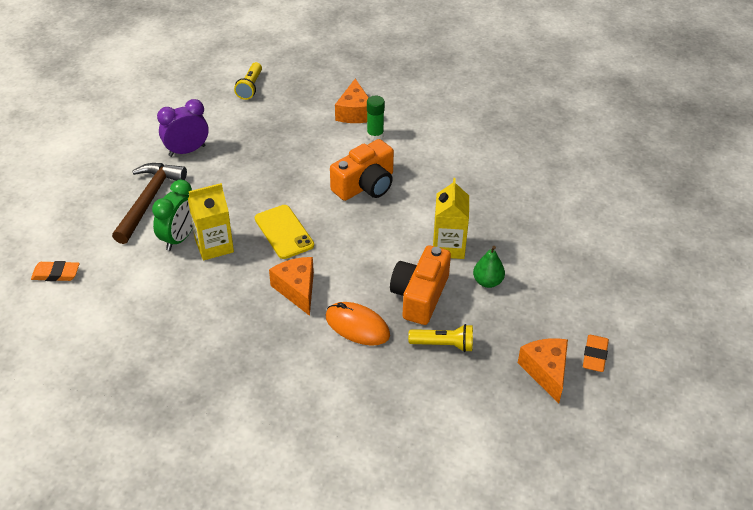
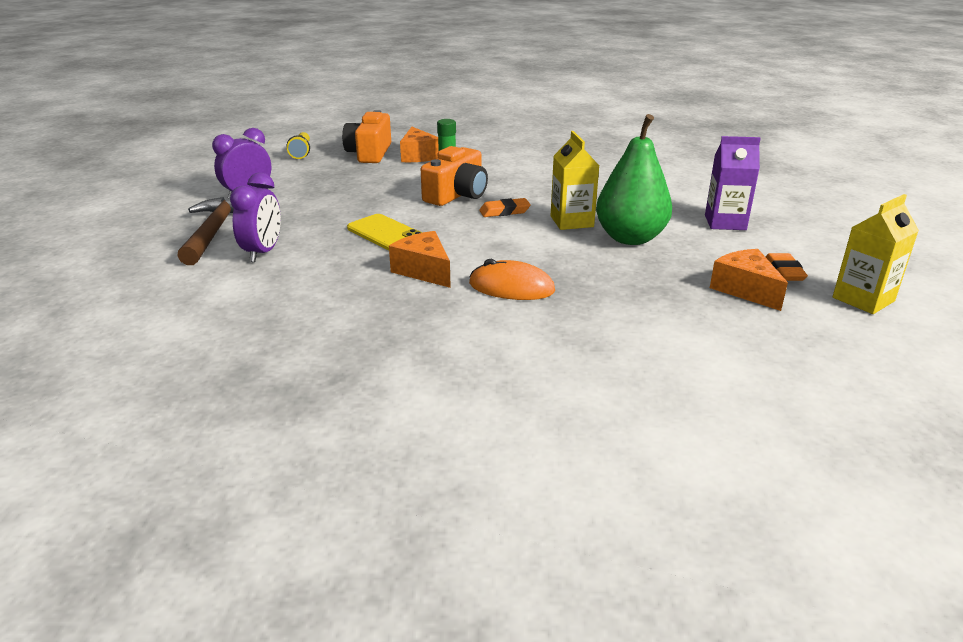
camera: 15 degrees left, 15 degrees down
orange eraser [31,261,80,281] -> orange eraser moved to [479,198,531,217]
green clock [152,180,193,251] -> purple clock [230,173,281,262]
yellow carton [188,183,234,260] -> yellow carton moved to [833,194,919,314]
orange camera [390,245,451,325] -> orange camera moved to [342,110,391,163]
yellow flashlight [408,324,473,352] -> none
green pear [473,246,505,288] -> green pear [596,114,672,245], size x2.08
none -> purple carton [705,136,761,230]

